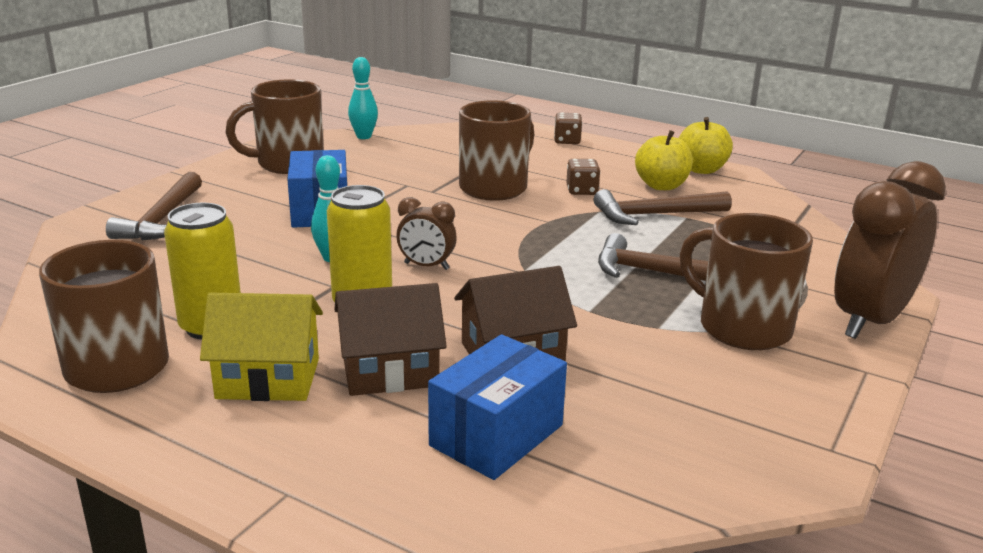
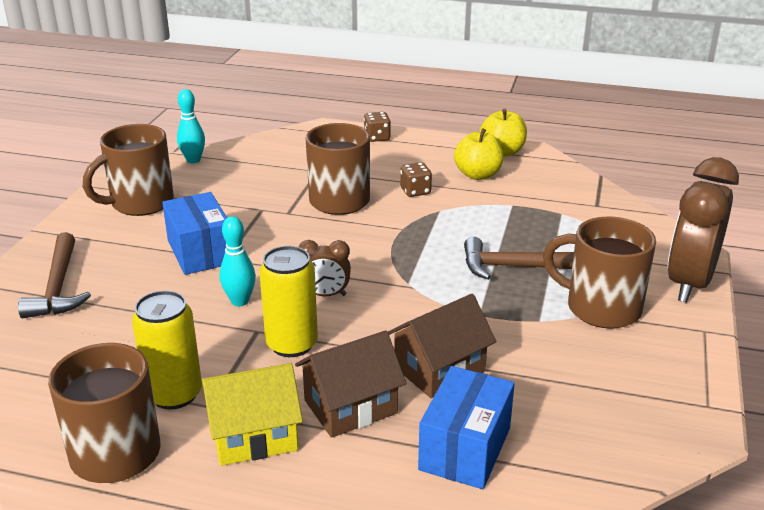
camera: 15 degrees left, 5 degrees up
brown hammer [594,189,732,225] -> none

